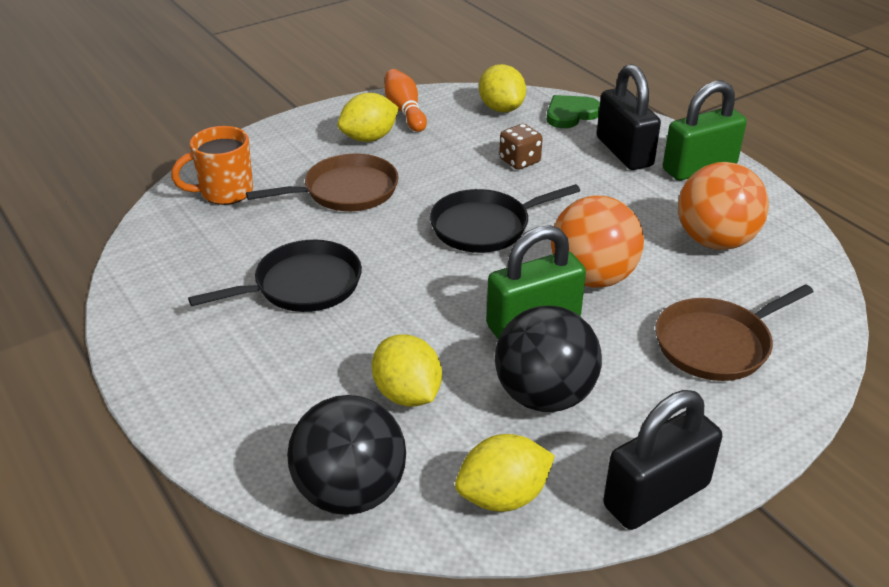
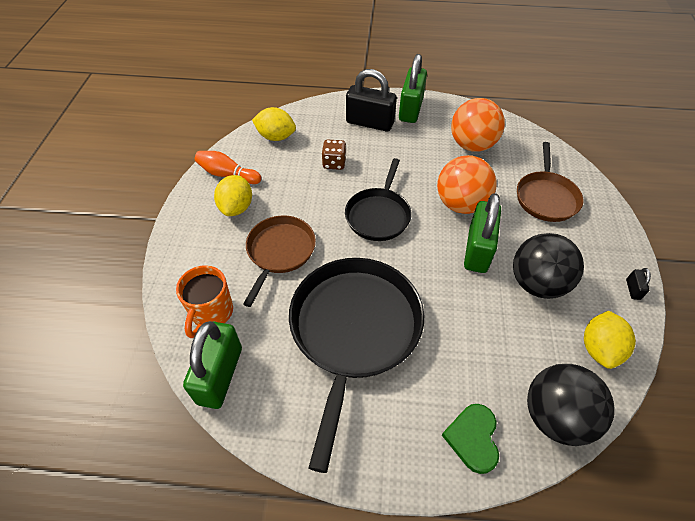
camera: 50 degrees left, 15 degrees up
black pan [188,240,362,312] -> black pan [289,258,424,473], size x1.71
yellow lemon [372,334,442,407] -> none
green heart [547,95,600,128] -> green heart moved to [442,404,499,474]
black padlock [603,390,722,530] -> black padlock [626,268,651,300], size x0.41
none -> green padlock [183,321,242,409]

